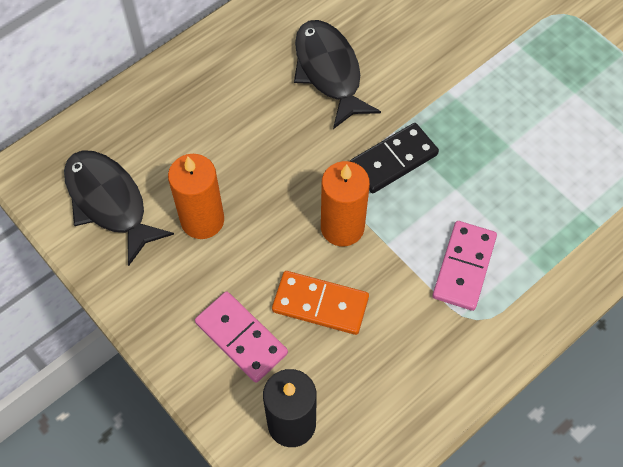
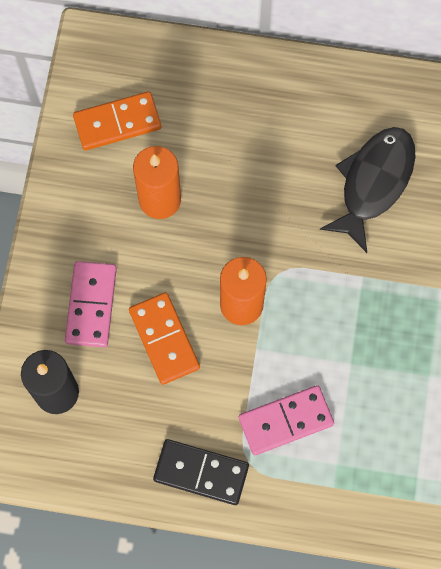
camera: 50 degrees right, 10 degrees up
black fish [64,150,174,266] -> orange domino [73,91,161,150]
black domino [350,123,439,193] -> black domino moved to [153,439,249,505]

